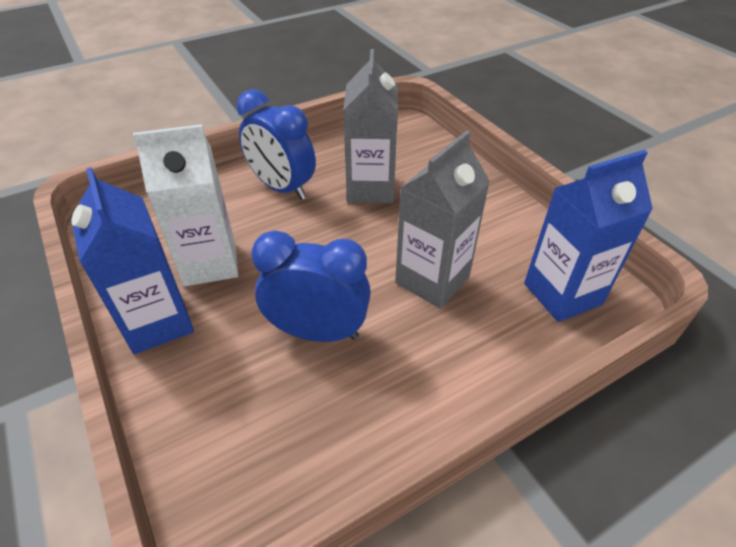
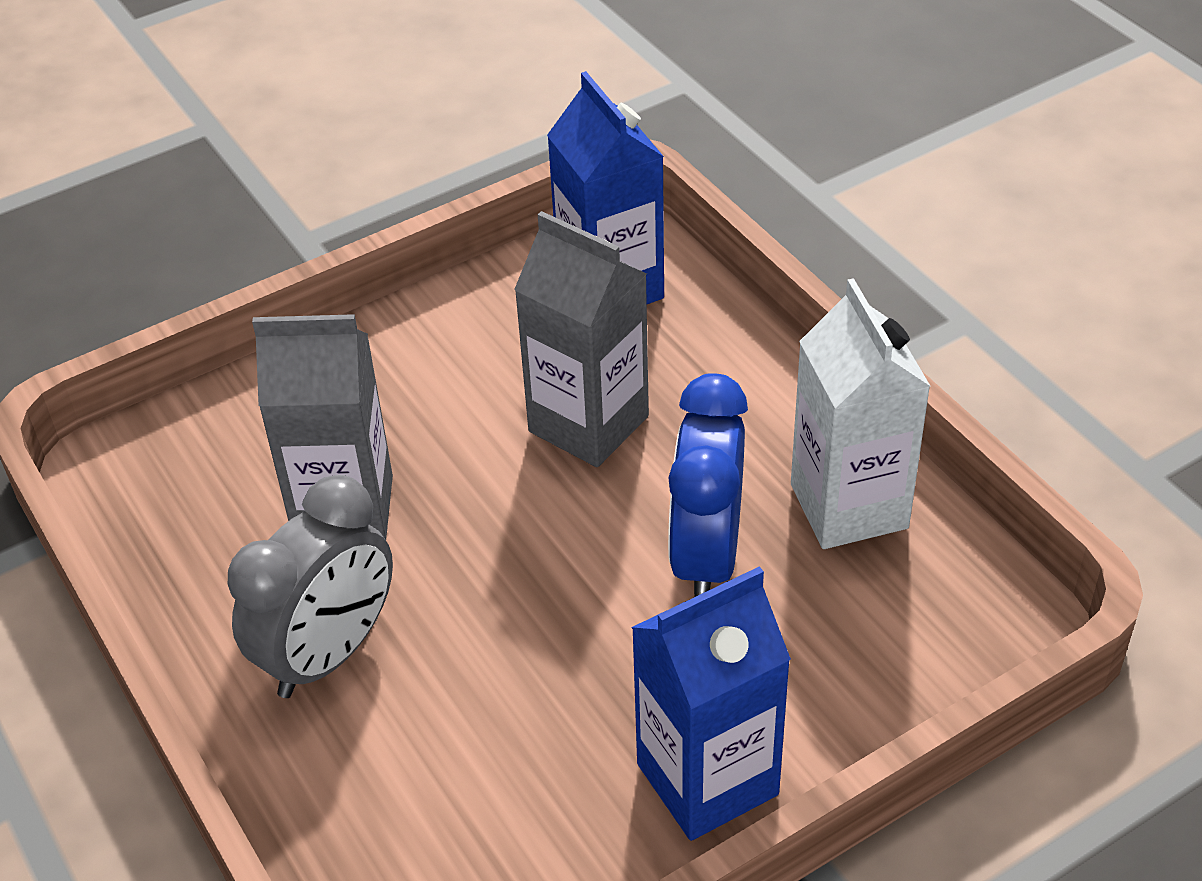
camera: 90 degrees left, 0 degrees up
white carton [133,124,238,286] -> white carton moved to [791,278,931,549]
blue clock [237,89,316,200] -> grey clock [228,475,393,698]

